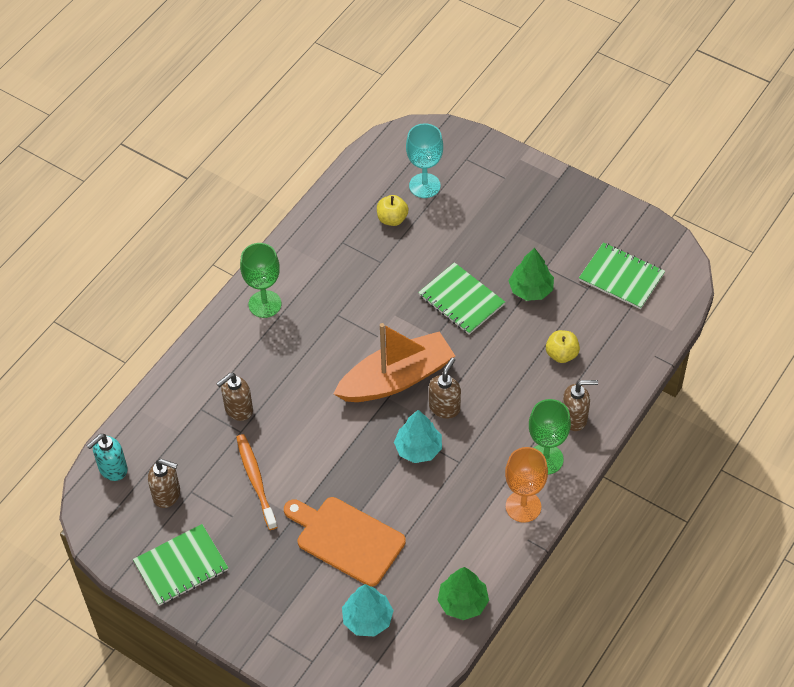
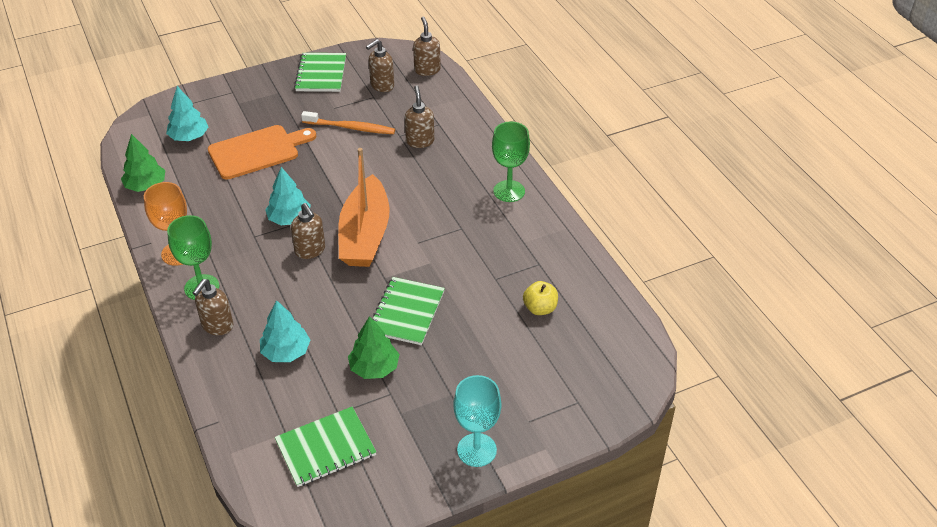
camera: 120 degrees right, 10 degrees down
turquoise soap dispenser [86,434,128,481] -> brown soap dispenser [413,17,441,76]
turquoise goblet [406,123,443,198] -> turquoise goblet moved to [453,375,501,467]
green notebook [418,262,505,335] -> green notebook turned 60 degrees counterclockwise [373,277,445,345]
yellow apple [546,330,580,363] -> turquoise tree [260,300,310,362]

